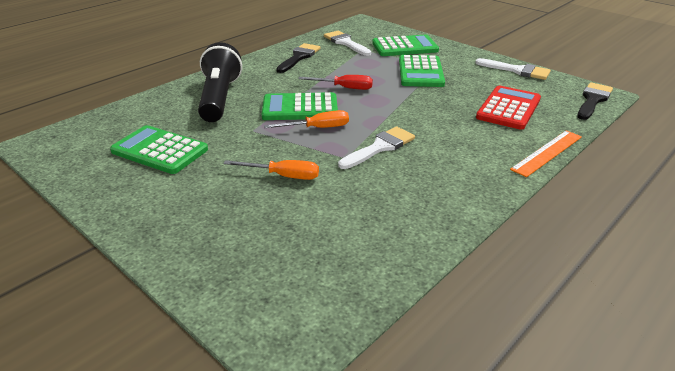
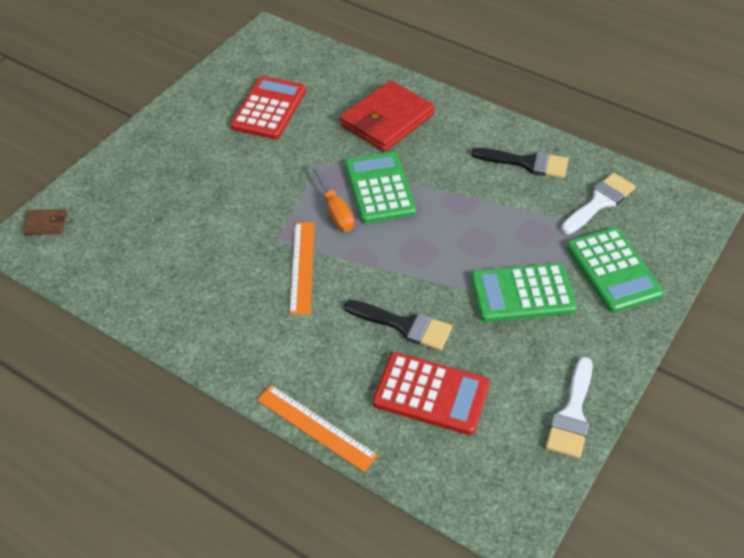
camera: 80 degrees right, 15 degrees up
green calculator [110,125,208,174] -> red calculator [230,76,306,139]
black flashlight [198,42,242,122] -> red wallet [340,80,435,152]
orange screwdriver [223,160,319,180] -> none
red screwdriver [299,75,373,90] -> none
white brush [338,126,415,169] -> orange ruler [289,222,315,315]
black brush [577,82,613,120] -> black brush moved to [344,300,452,351]
none -> brown wallet [23,209,67,235]

